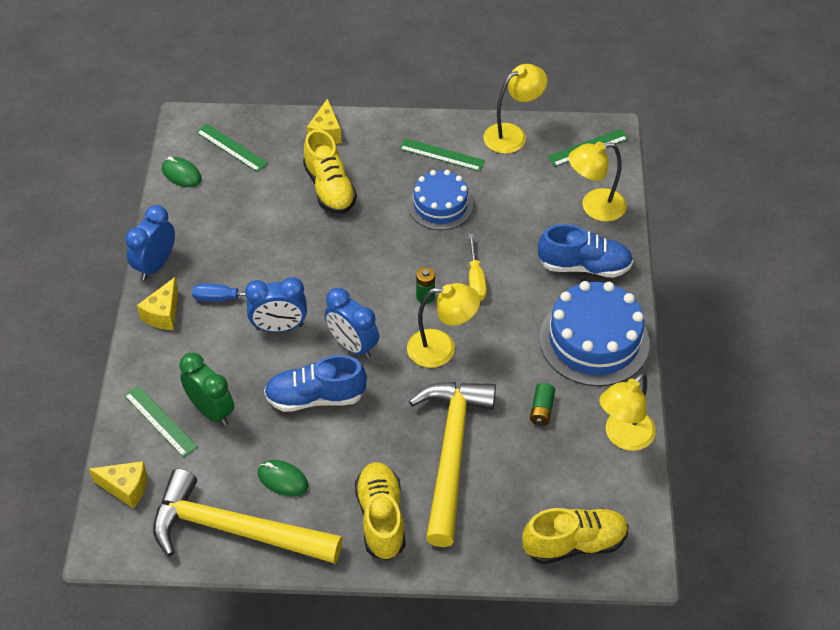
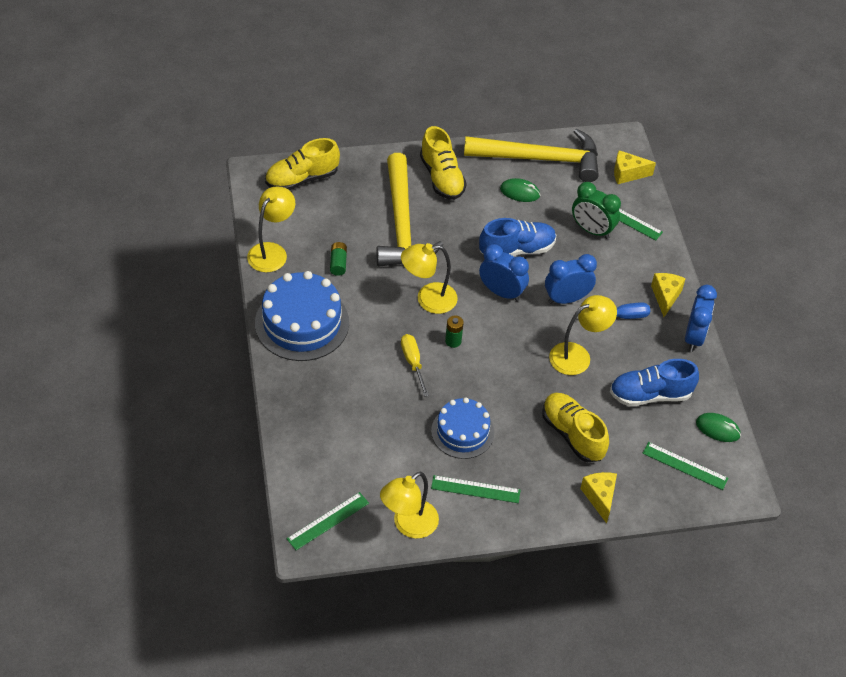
camera: 165 degrees right, 0 degrees up
blue shoe [538,224,633,278] -> blue shoe moved to [610,359,699,406]
yellow lamp [569,142,627,222] -> yellow lamp moved to [549,295,617,375]

